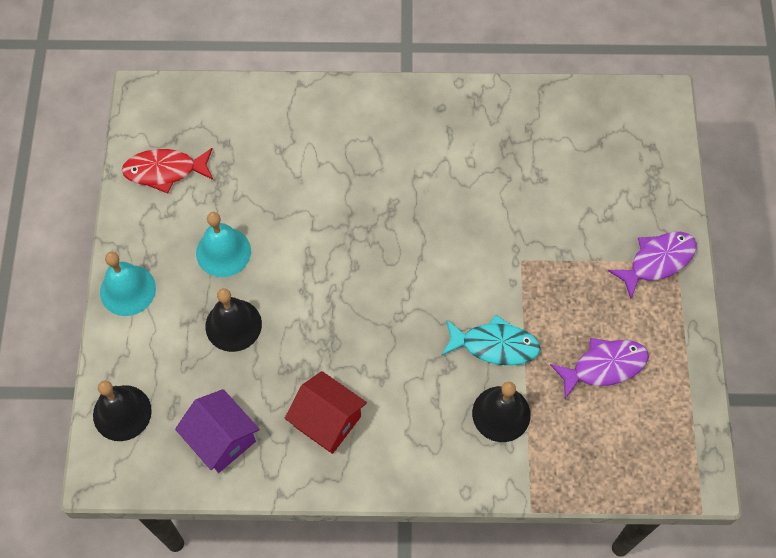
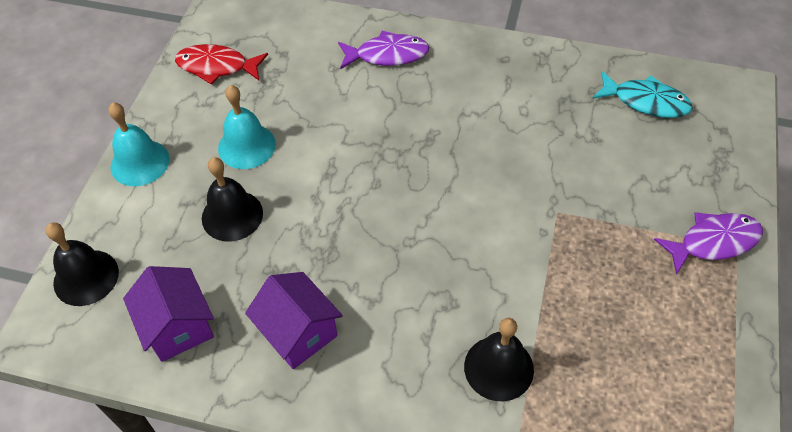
camera: 15 degrees right, 10 degrees down
red house [284,371,367,454] -> purple house [245,272,343,369]
turquoise fish [441,314,541,365] -> turquoise fish moved to [592,71,693,118]
purple fish [550,338,649,399] -> purple fish moved to [338,31,429,69]

